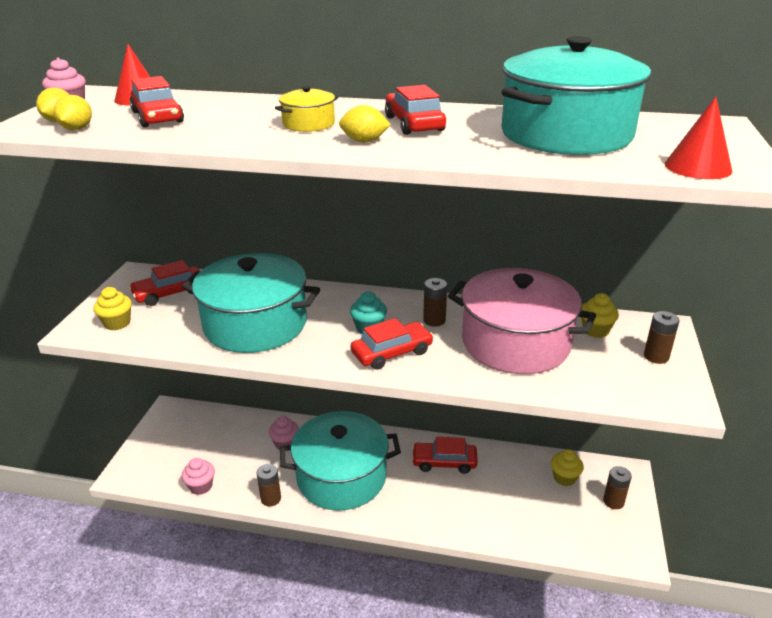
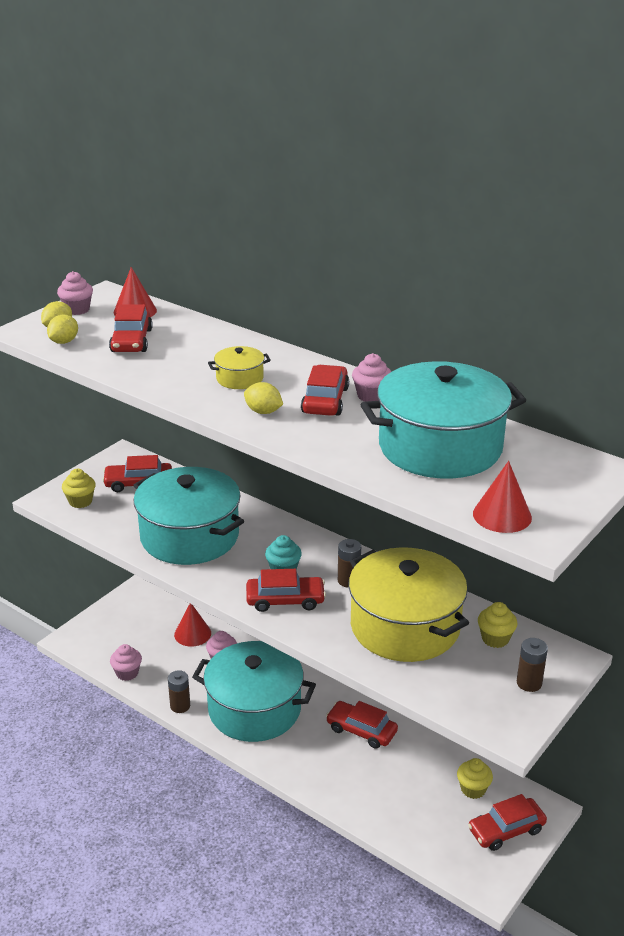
camera: 25 degrees right, 0 degrees up
pink pot [448,268,596,374] -> yellow pot [349,547,469,662]
brown battery [603,466,632,509] -> red car [468,794,547,851]
none -> red cone [174,604,211,647]
none -> pink cupcake [352,353,391,402]

